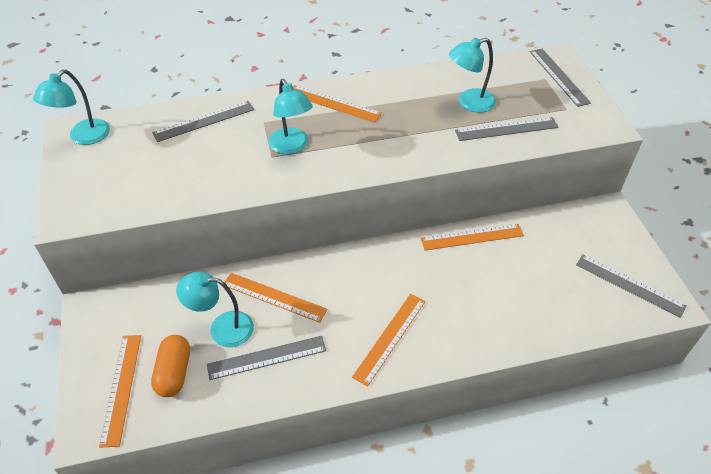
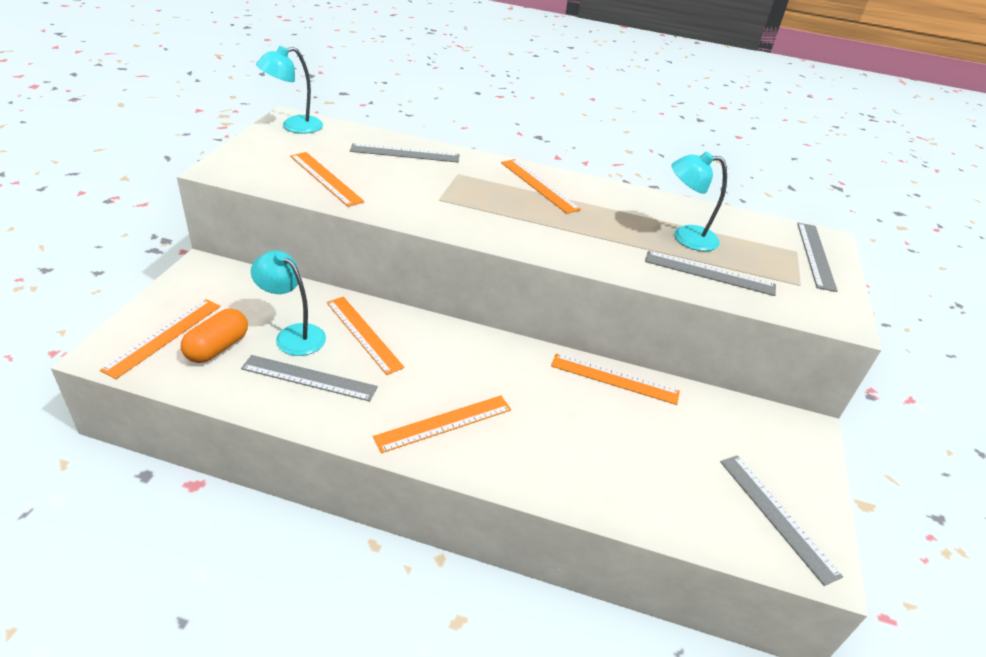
camera: 25 degrees right, 10 degrees down
turquoise lamp [269,79,313,154] -> none
none -> orange ruler [290,152,365,207]

